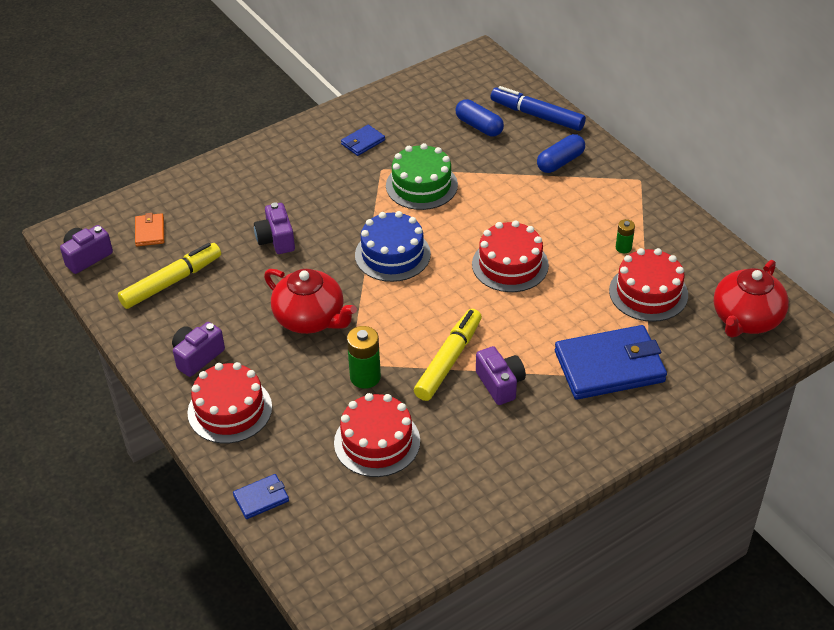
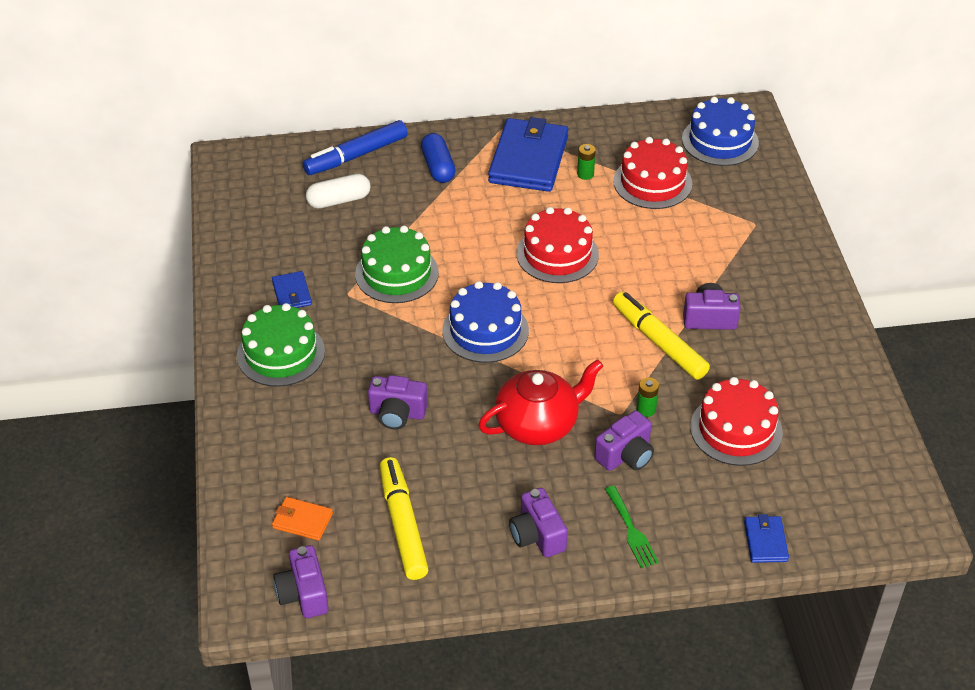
camera: 65 degrees left, 0 degrees up
red cake [187,362,272,444] -> green fork [605,486,659,568]
green battery [347,326,381,389] -> green battery [637,377,659,417], size x0.58
blue capsule [456,99,504,136] -> white capsule [306,174,371,209]
blue wallet [555,325,667,400] -> blue wallet moved to [488,117,568,192]
red teapot [714,260,789,337] -> blue cake [682,97,759,166]
none -> green cake [237,303,325,387]
none -> purple camera [594,411,654,471]

